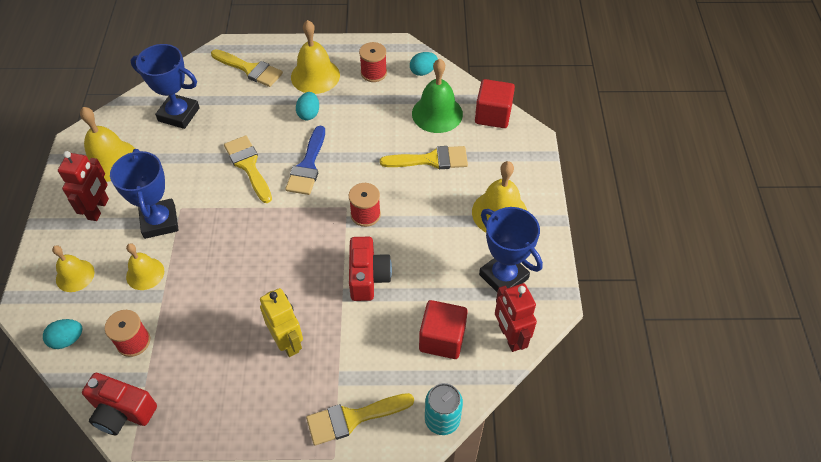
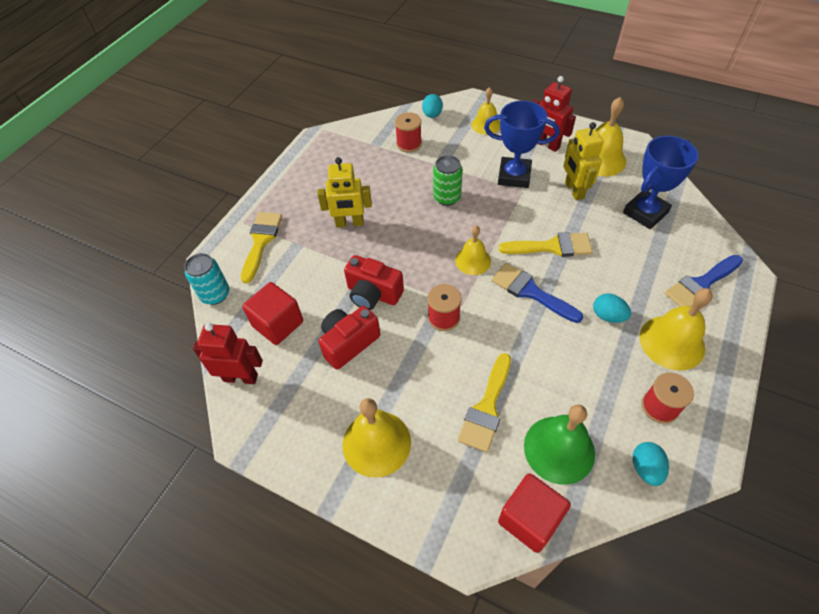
camera: 120 degrees right, 0 degrees up
red camera [82,373,157,435] -> red camera moved to [319,306,380,370]
yellow bell [126,243,164,290] -> yellow bell moved to [455,226,491,275]
yellow brush [211,49,283,87] -> blue brush [665,255,743,307]
blue trophy [479,207,543,292] -> none
none -> green can [433,155,463,206]
none -> yellow robot [563,122,603,200]

